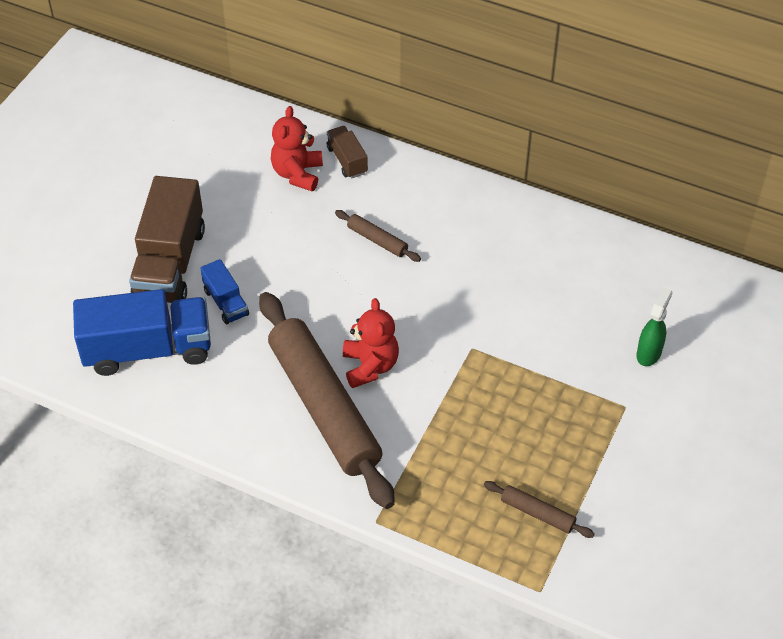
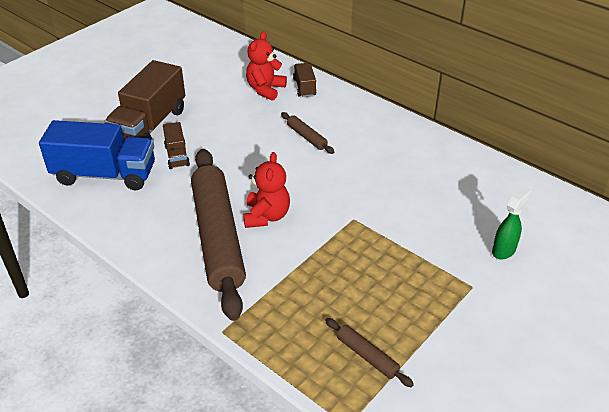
camera: 15 degrees right, 10 degrees down
blue truck [200,259,249,324] -> brown truck [163,122,190,169]

